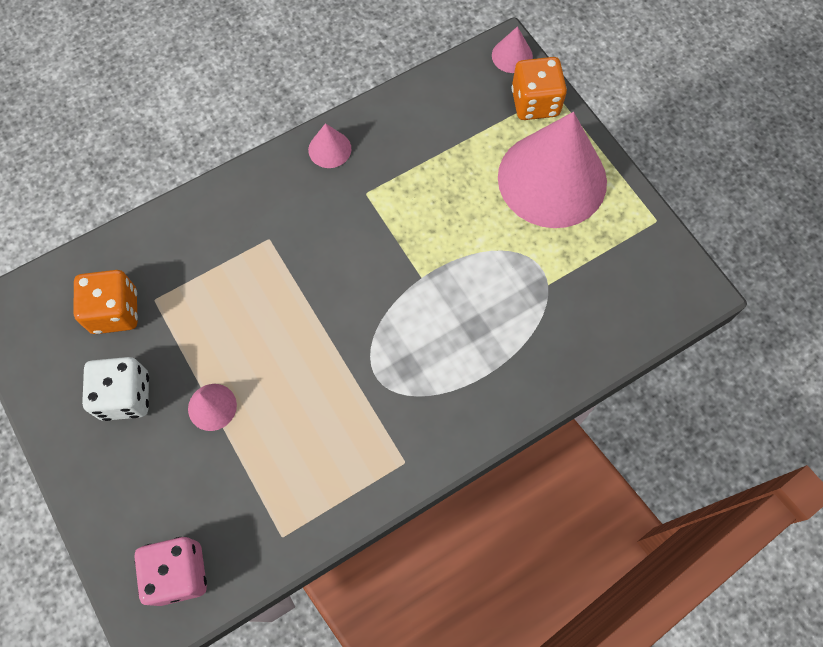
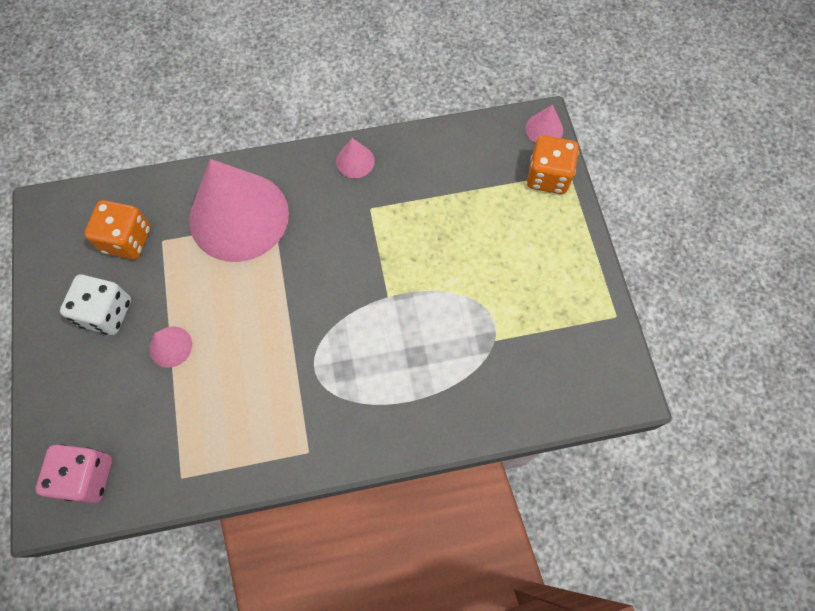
camera: 20 degrees right, 0 degrees up
pink cone [498,112,607,228] -> pink cone moved to [189,159,289,262]

